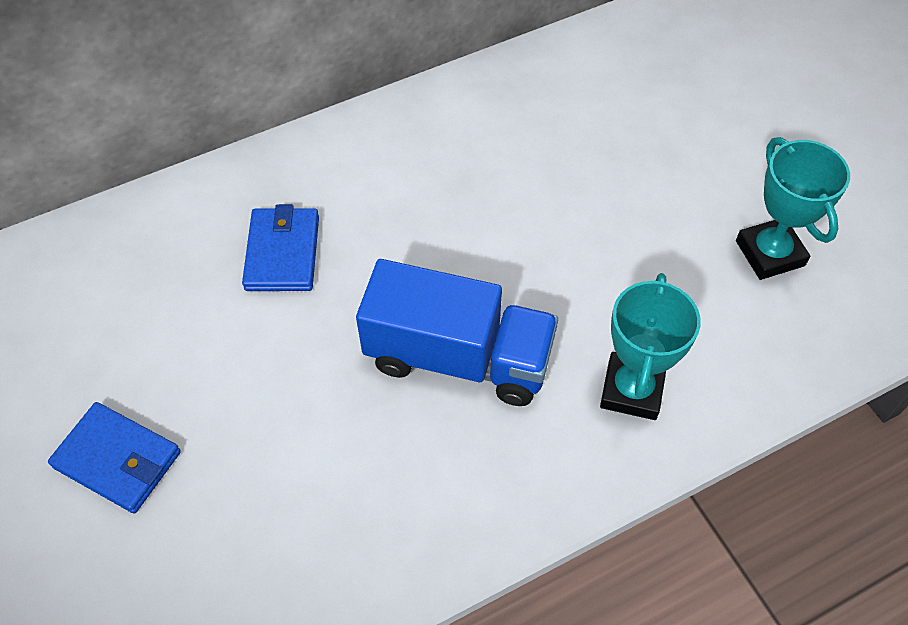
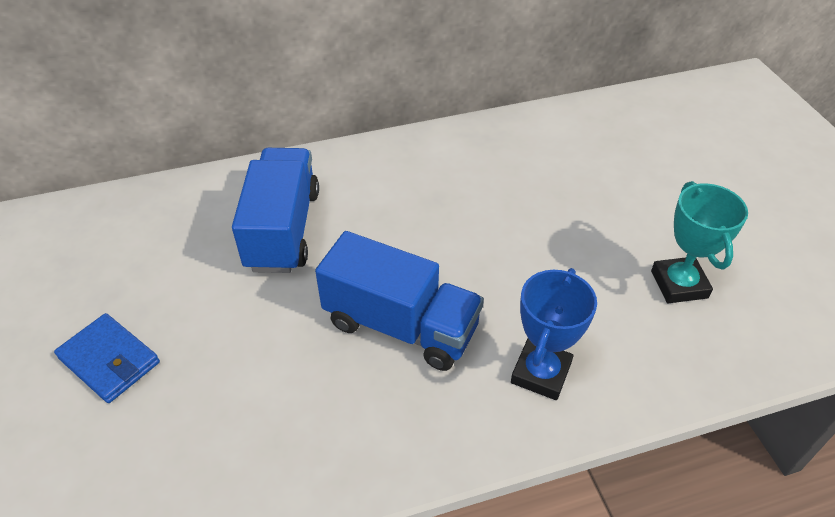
camera: 10 degrees right, 10 degrees down
blue wallet [242,204,319,291] -> blue truck [232,148,319,273]
turquoise trophy [600,273,701,420] -> blue trophy [511,268,597,400]

